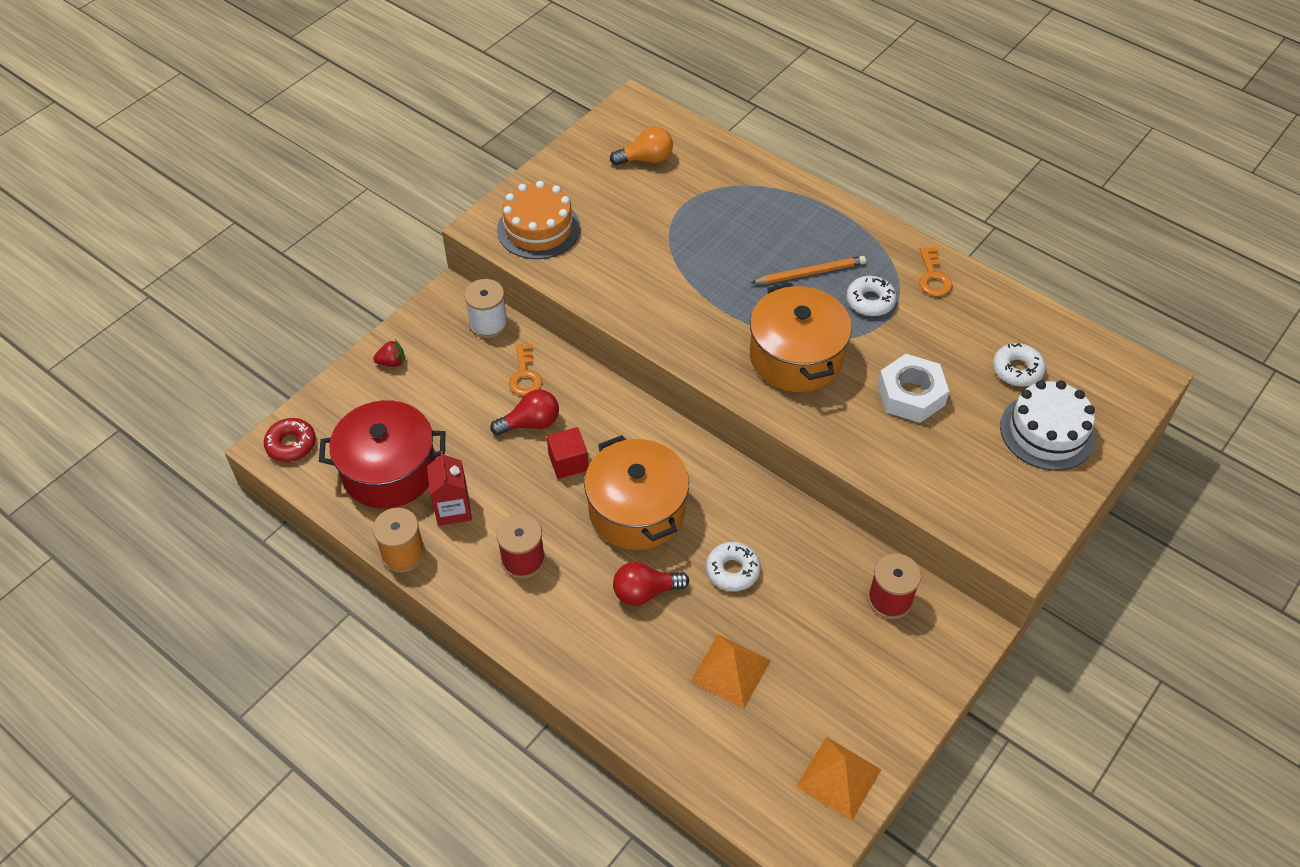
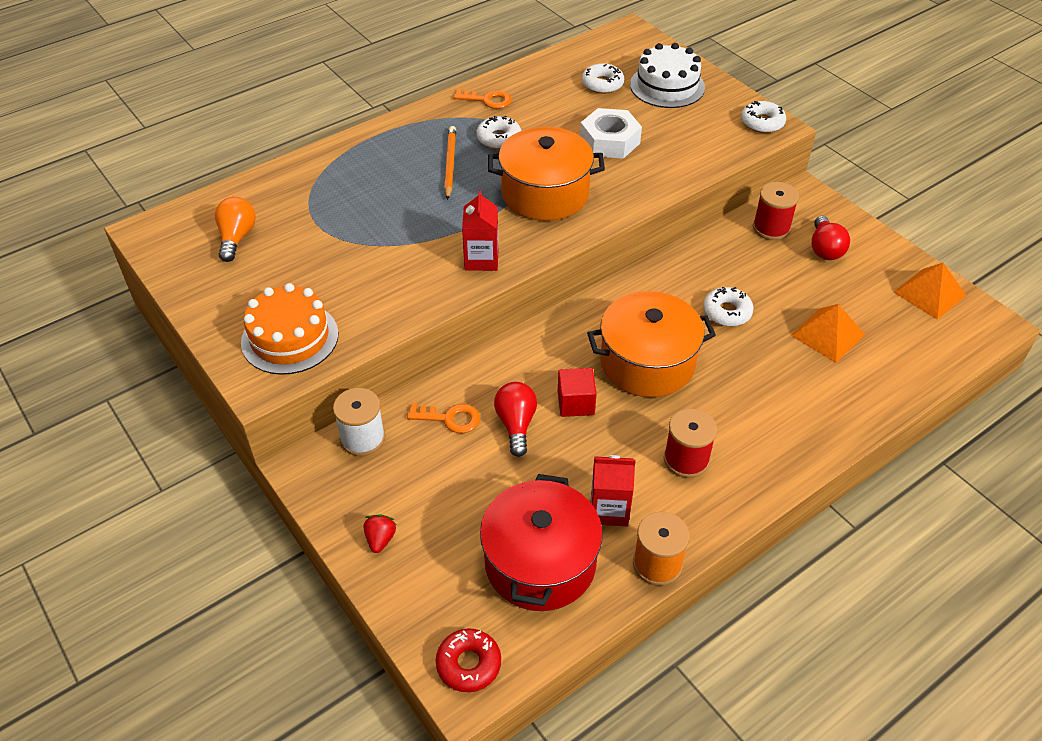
camera: 75 degrees left, 5 degrees down
red light bulb [613,562,689,606] -> red light bulb moved to [812,216,850,260]
none -> red carton [462,190,498,271]
none -> white donut [741,101,786,133]

